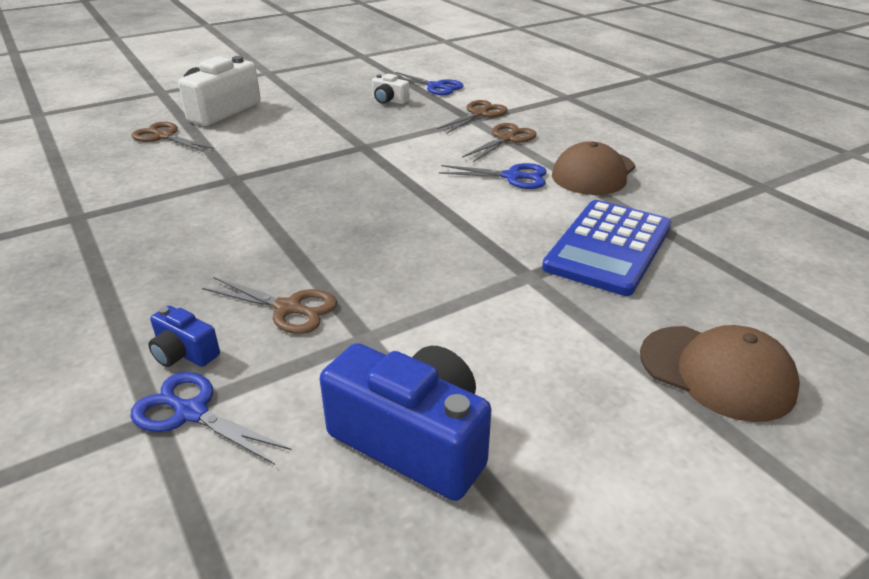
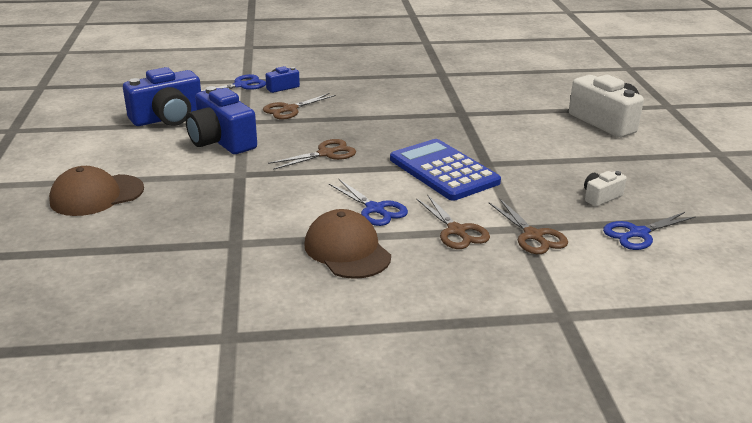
camera: 115 degrees right, 5 degrees down
brown scissors [131,122,214,152] -> brown scissors moved to [268,139,356,170]
blue scissors [439,163,547,189] -> blue scissors turned 75 degrees counterclockwise [329,179,408,226]
blue calculator [542,200,672,296] -> blue calculator moved to [390,139,501,201]
none -> blue camera [186,86,257,154]

